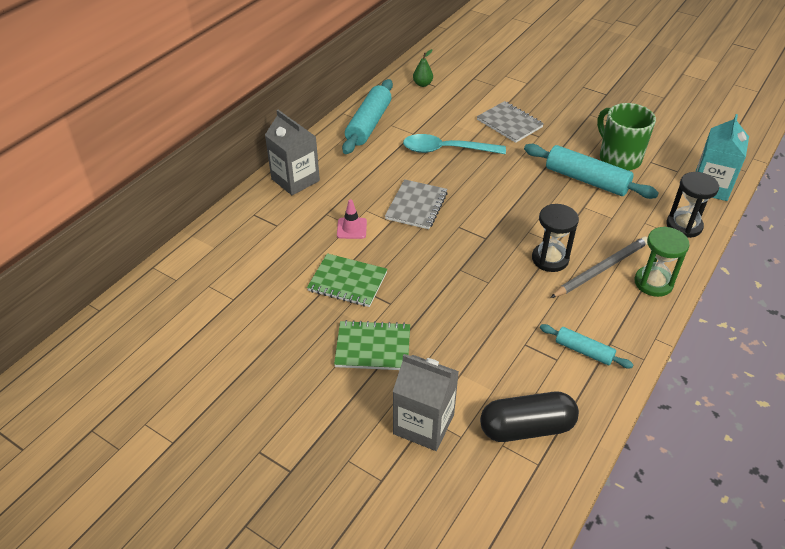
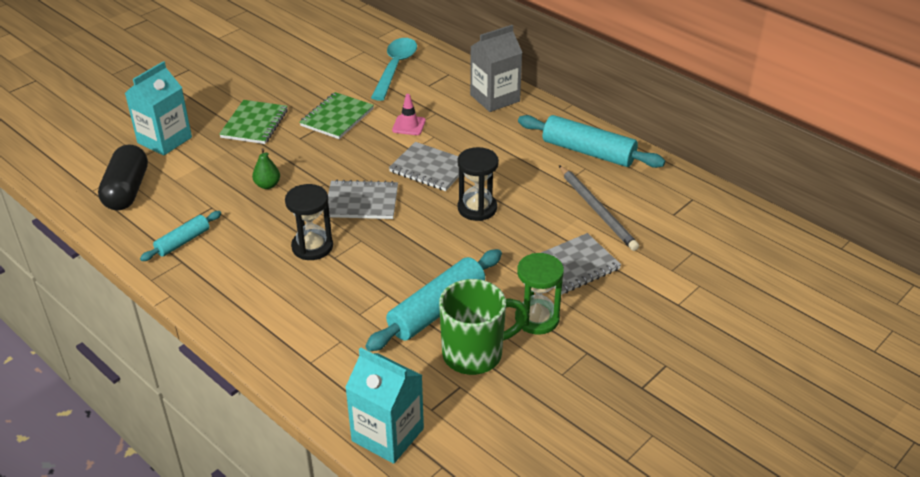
camera: 100 degrees right, 5 degrees down
grey carton [393,354,459,451] -> turquoise carton [125,61,192,156]
turquoise spoon [403,134,506,154] -> turquoise spoon moved to [371,38,417,101]
green pear [413,49,433,87] -> green pear moved to [252,148,280,189]
grey pencil [550,236,648,298] -> grey pencil moved to [559,165,639,251]
green hourglass [634,226,690,297] -> green hourglass moved to [515,253,564,335]
black hourglass [666,172,719,238] -> black hourglass moved to [458,147,499,221]
none -> grey notebook [328,180,398,219]

